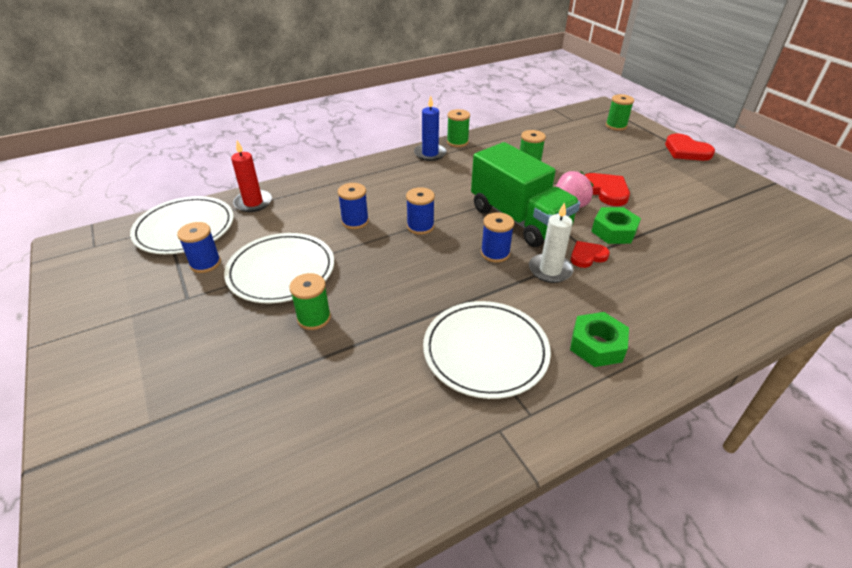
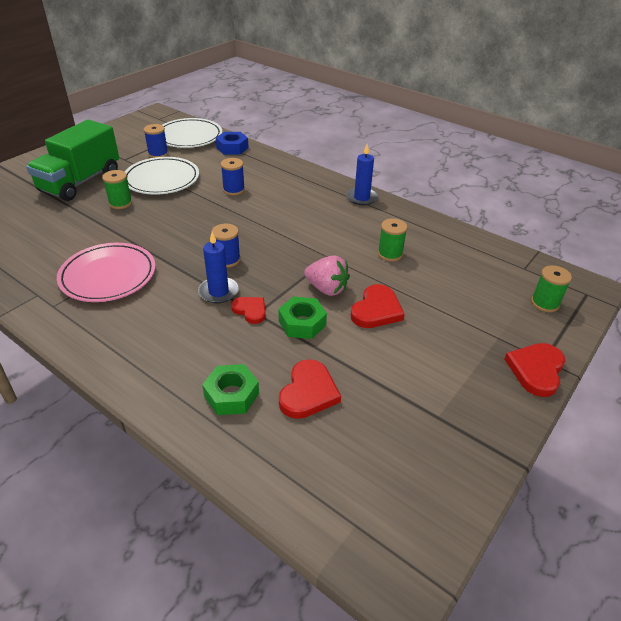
camera: 65 degrees right, 0 degrees up
red candle [231,140,272,212] -> blue nut [216,132,249,155]
blue spool [406,187,435,235] -> none
white plate [423,301,551,399] -> pink plate [57,243,156,302]
green spool [447,109,470,147] -> none
green truck [471,142,580,247] -> green truck moved to [26,120,119,201]
white candle [529,202,574,283] -> blue candle [198,232,239,303]
green nut [570,312,629,367] -> green nut moved to [202,364,259,415]
none -> red heart [279,359,341,419]

